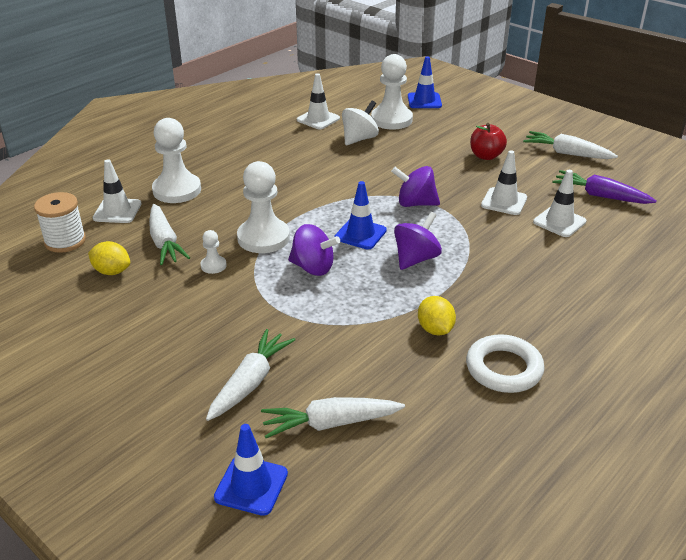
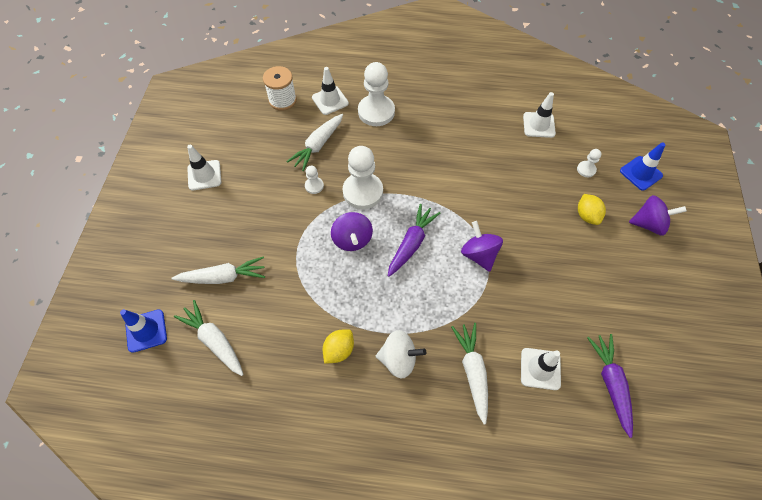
camera: 55 degrees right, 25 degrees up
yellow lemon [88,241,130,275] -> yellow lemon moved to [578,194,606,225]
blue traffic cone [335,181,387,250] -> purple carrot [388,204,440,277]
white spinning top [342,101,379,145] -> white spinning top moved to [376,330,426,379]
white pawn [371,54,413,130] -> white pawn [577,149,601,177], size x0.47
purple spinning top [394,212,442,270] -> purple spinning top moved to [629,195,687,236]
white ring [466,334,545,393] -> none
red apple [470,123,507,160] -> none
white traffic cone [481,150,527,215] -> white traffic cone moved to [187,145,221,191]
white carrot [523,131,618,159] -> white carrot moved to [451,323,488,425]

